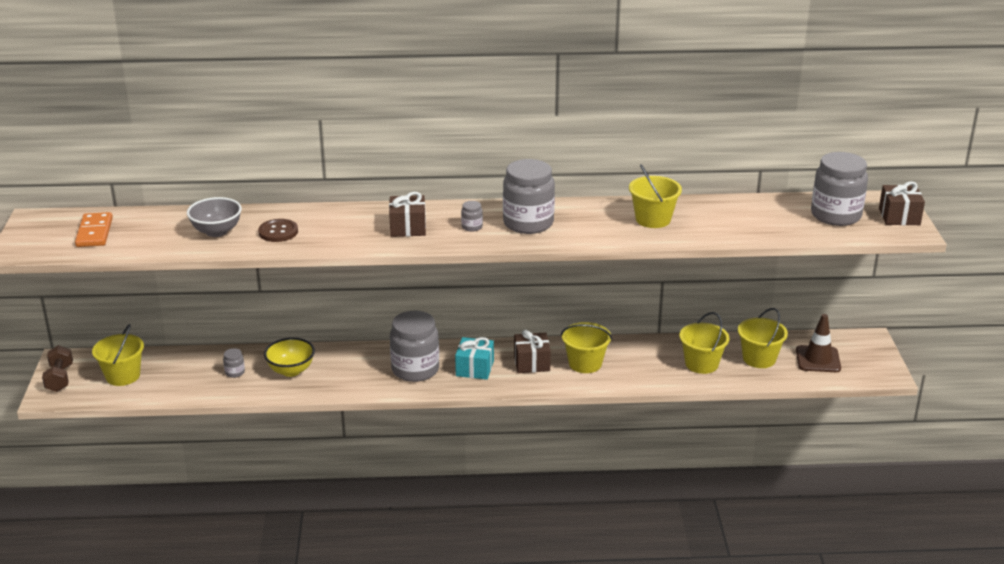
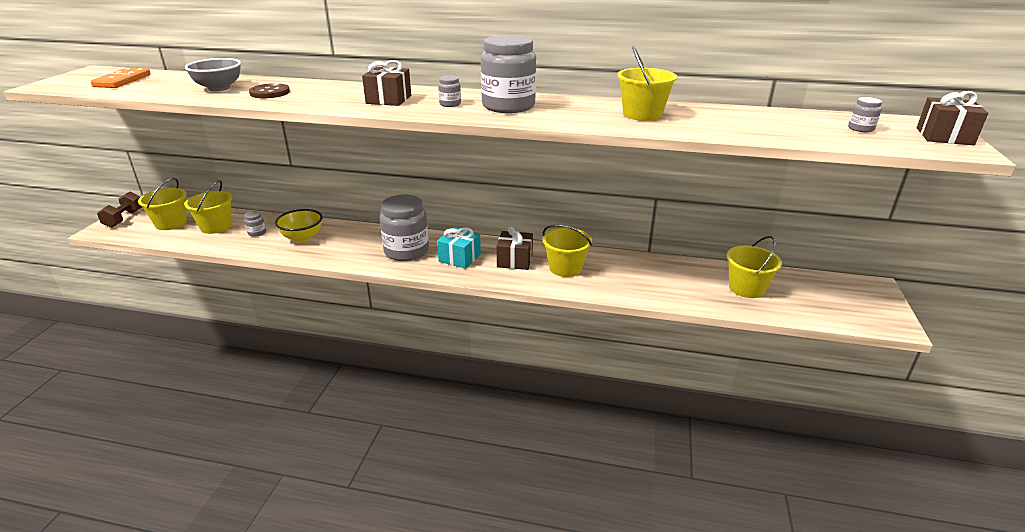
camera: 15 degrees right, 0 degrees up
yellow bucket [679,312,729,374] -> yellow bucket moved to [184,180,232,234]
brown traffic cone [796,314,841,372] -> none
grey jar [811,152,868,226] -> grey jar [848,97,882,132], size x0.41

